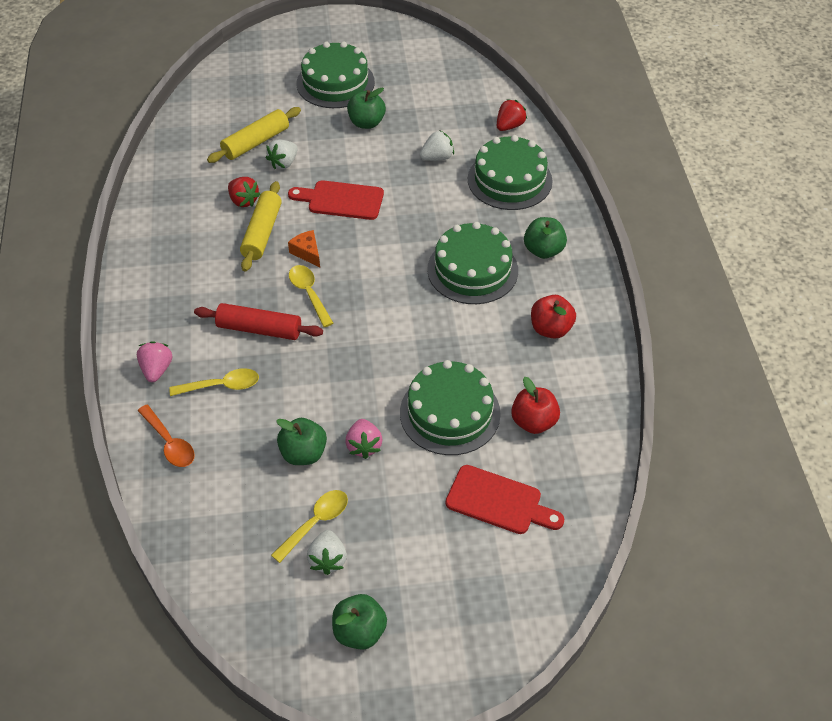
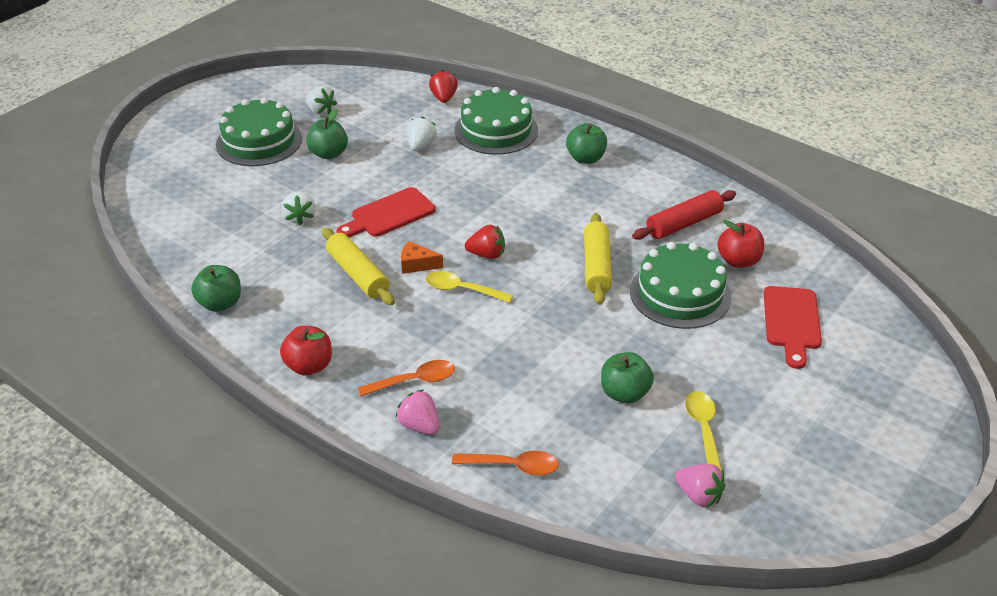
camera: 45 degrees left, 10 degrees down
yellow spoon [169,368,259,396] -> none
red rolling pin [194,303,323,340] -> red rolling pin moved to [632,190,736,240]
yellow rolling pin [207,107,301,163] -> yellow rolling pin moved to [584,213,612,305]
red strawberry [228,177,260,207] -> red strawberry moved to [465,225,505,259]
white strawberry [307,530,347,575] -> white strawberry moved to [306,86,337,116]
green apple [332,594,387,650] -> green apple moved to [191,265,241,312]
pink strawberry [345,419,383,459] -> pink strawberry moved to [675,464,726,507]
green cake [427,222,518,304] -> none
red cutting board [446,465,564,534] -> red cutting board turned 120 degrees clockwise [764,286,822,369]
red apple [531,295,576,339] -> red apple moved to [280,326,332,376]
none -> orange spoon [358,360,455,397]

